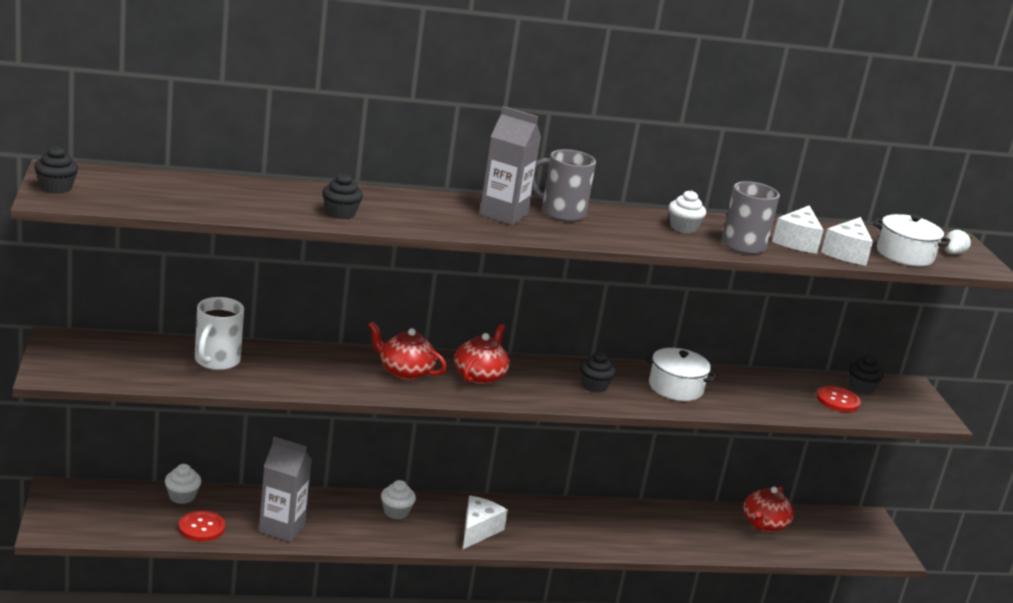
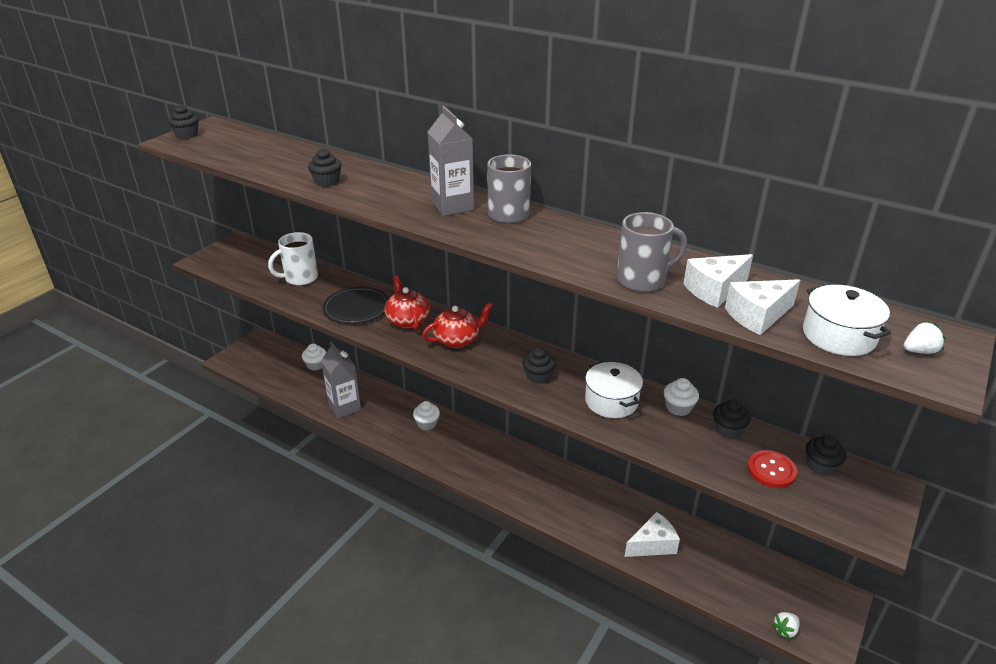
camera: 45 degrees right, 10 degrees up
red button [179,511,225,542] -> none
white cheese [463,496,508,549] -> white cheese moved to [625,512,680,557]
white cupcake [669,190,706,233] -> white cupcake moved to [664,378,699,416]
red teapot [744,487,794,532] -> none
none -> black plate [323,287,389,324]
none -> black cupcake [713,399,750,439]
none -> white strawberry [772,612,800,639]

